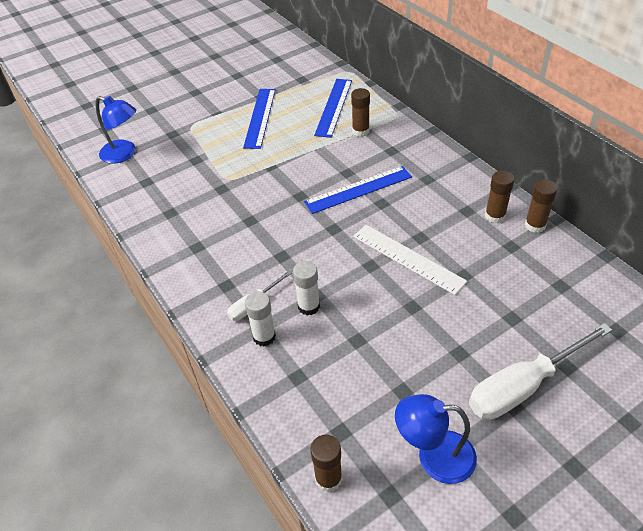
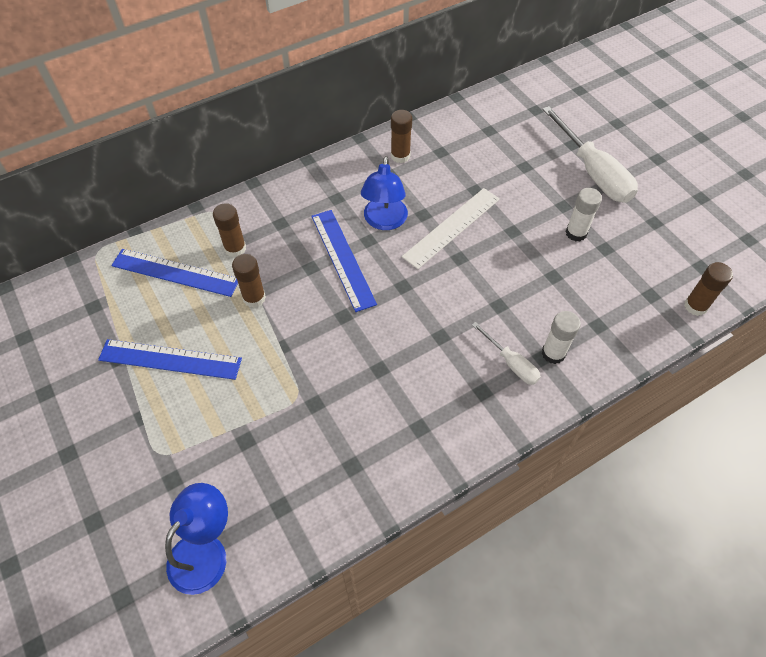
camera: 90 degrees left, 10 degrees up
white glue stick [293,261,320,316] -> white glue stick moved to [565,188,602,241]
blue lamp [395,394,477,484] -> blue lamp moved to [361,156,408,230]
brown glue stick [525,180,558,233] -> brown glue stick moved to [232,254,266,307]

